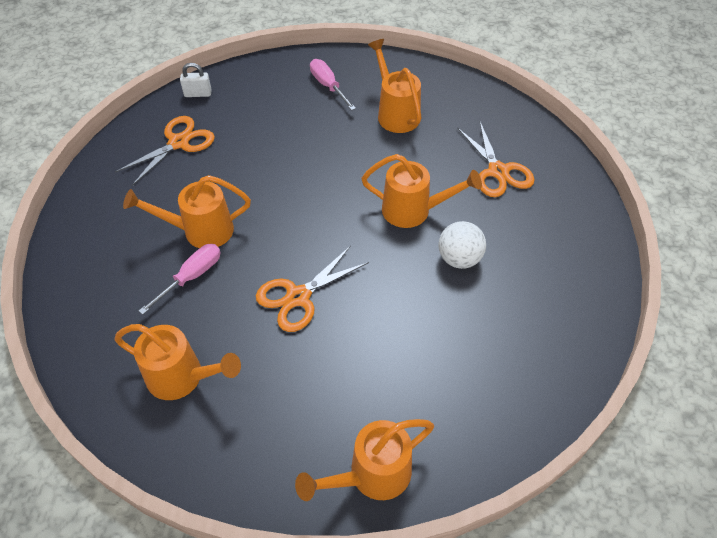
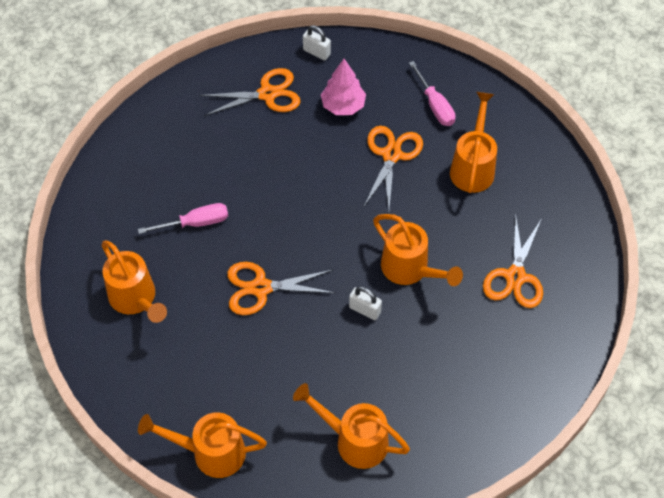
camera: 35 degrees right, 5 degrees up
orange watering can [123,175,251,248] -> orange watering can moved to [293,383,410,469]
pink screwdriver [310,59,356,110] -> pink screwdriver turned 150 degrees clockwise [409,61,456,126]
white ball [438,221,486,269] -> none
none -> pink tree [321,59,366,115]
none -> white padlock [349,286,382,320]
none -> orange scissors [364,126,423,209]

